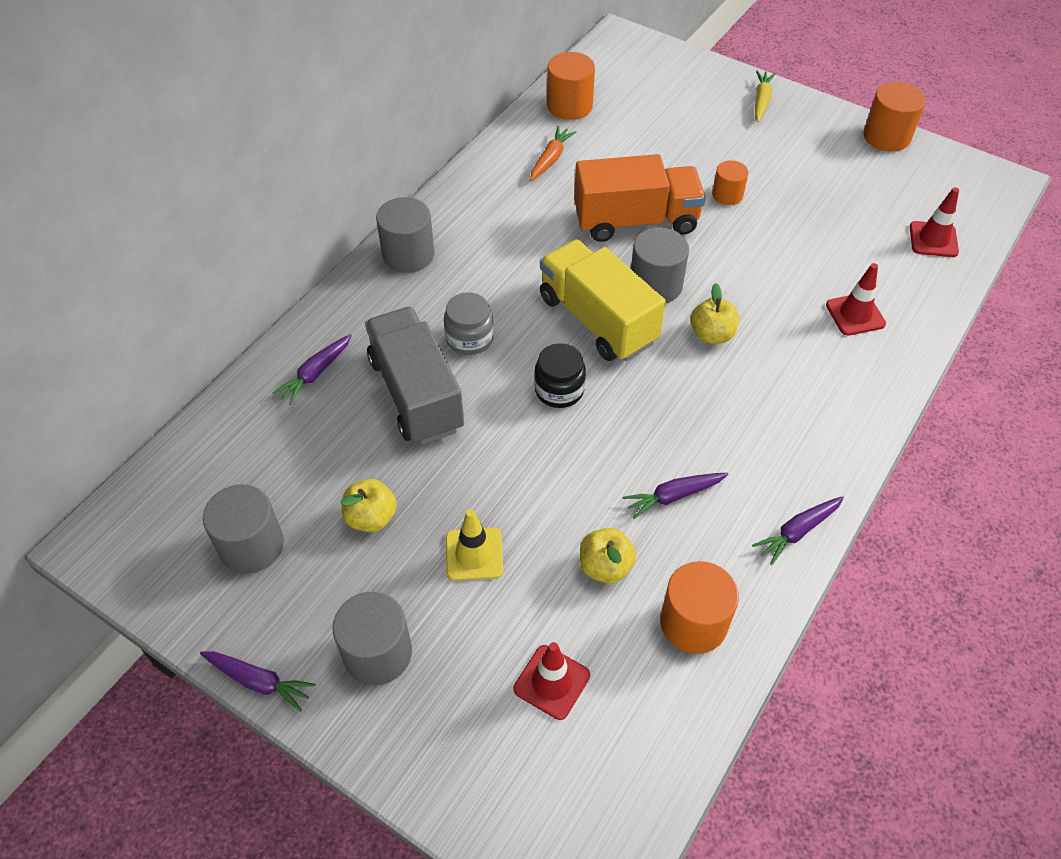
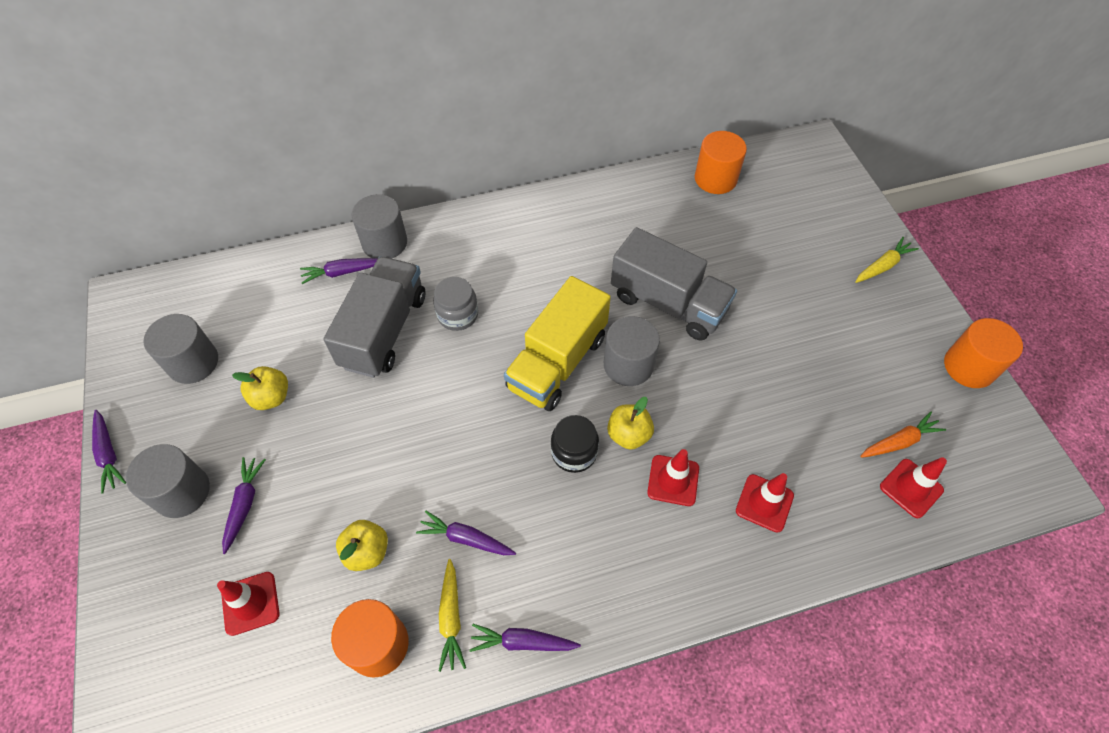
camera: 40 degrees right, 5 degrees up
grey cylinder [376,197,434,273] -> grey cylinder moved to [352,194,407,259]
yellow traffic cone [446,509,503,581] -> none
orange carrot [530,126,576,181] -> orange carrot moved to [860,412,946,458]
black jar [534,343,586,408] -> black jar moved to [551,415,599,473]
yellow truck [540,240,666,361] -> yellow truck turned 150 degrees counterclockwise [504,276,611,411]
orange truck [574,154,706,242] -> grey truck [611,227,737,341]
orange cylinder [712,160,749,205] -> none
none -> purple carrot [222,457,266,554]
none -> yellow carrot [439,559,466,672]
none -> red traffic cone [647,449,699,506]

